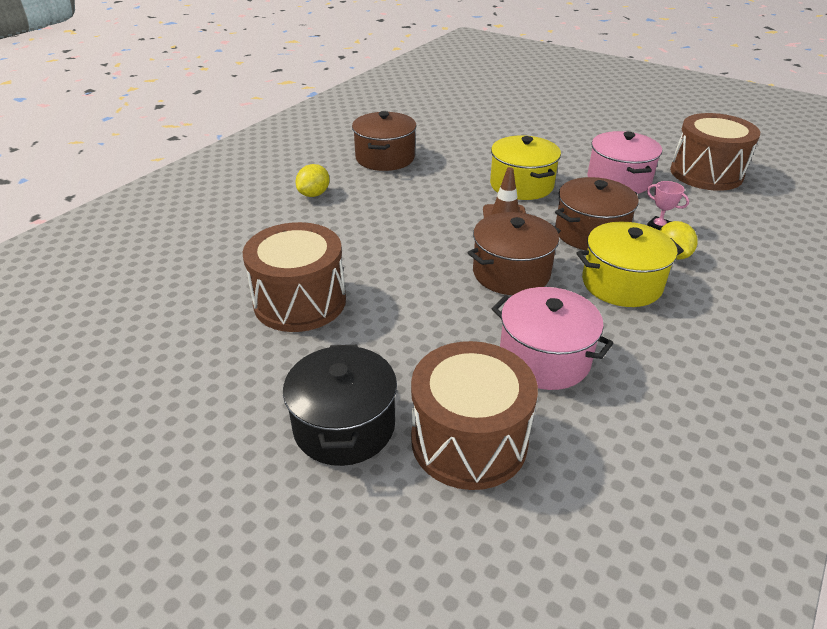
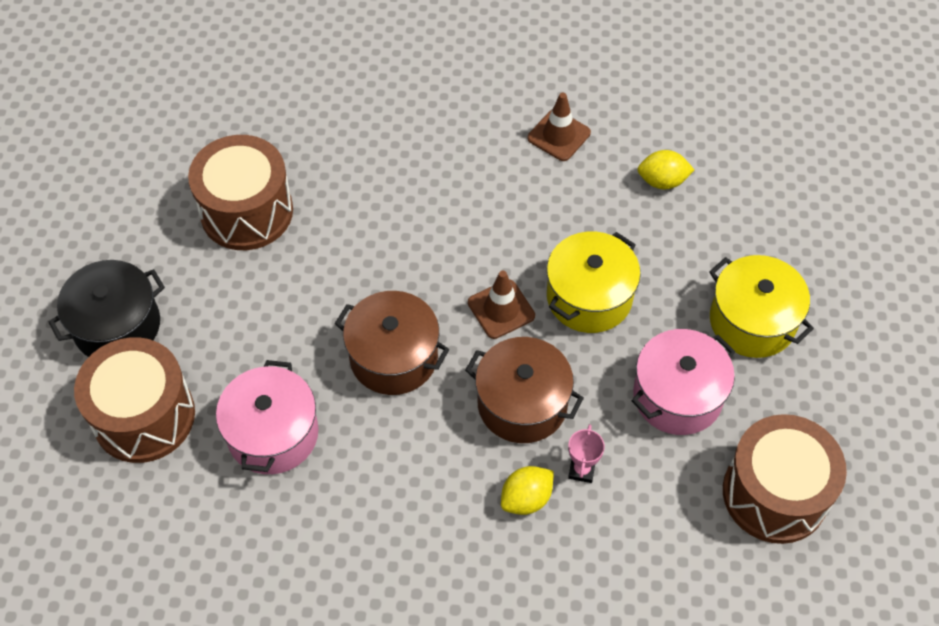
camera: 60 degrees right, 20 degrees up
yellow lemon [296,164,330,197] -> yellow lemon moved to [637,150,694,190]
brown pot [352,111,417,171] -> brown traffic cone [528,93,591,161]
yellow pot [577,222,684,307] -> yellow pot moved to [709,255,814,358]

